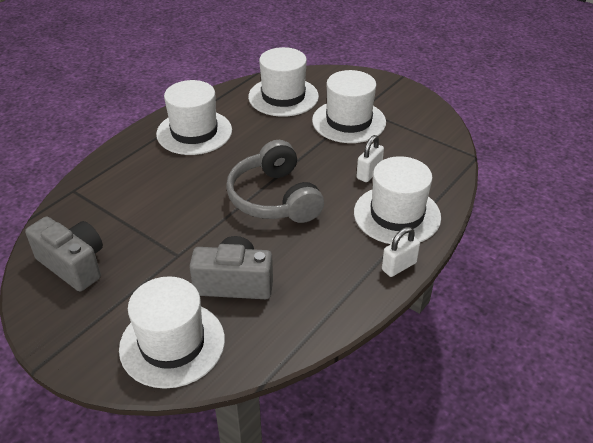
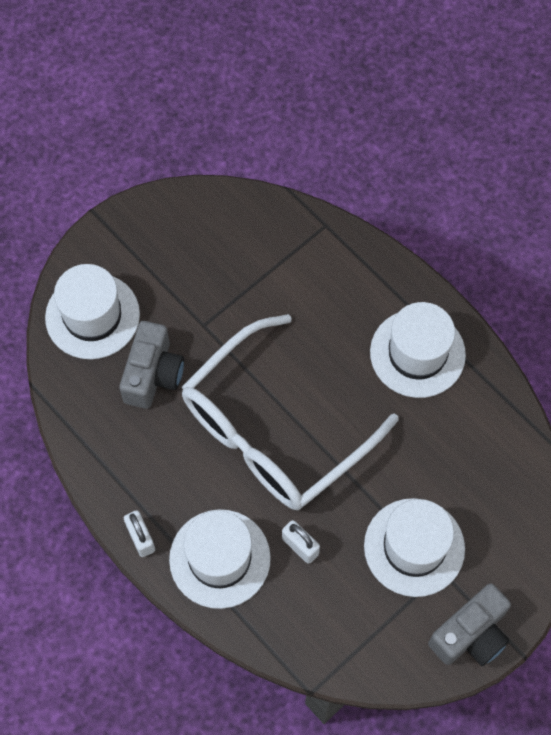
camera: 100 degrees right, 25 degrees up
grey camera [25,216,103,292] -> grey camera moved to [428,583,511,666]
grey headphones [226,140,324,223] -> white glasses [182,314,398,510]
white hat [248,47,319,117] -> none

